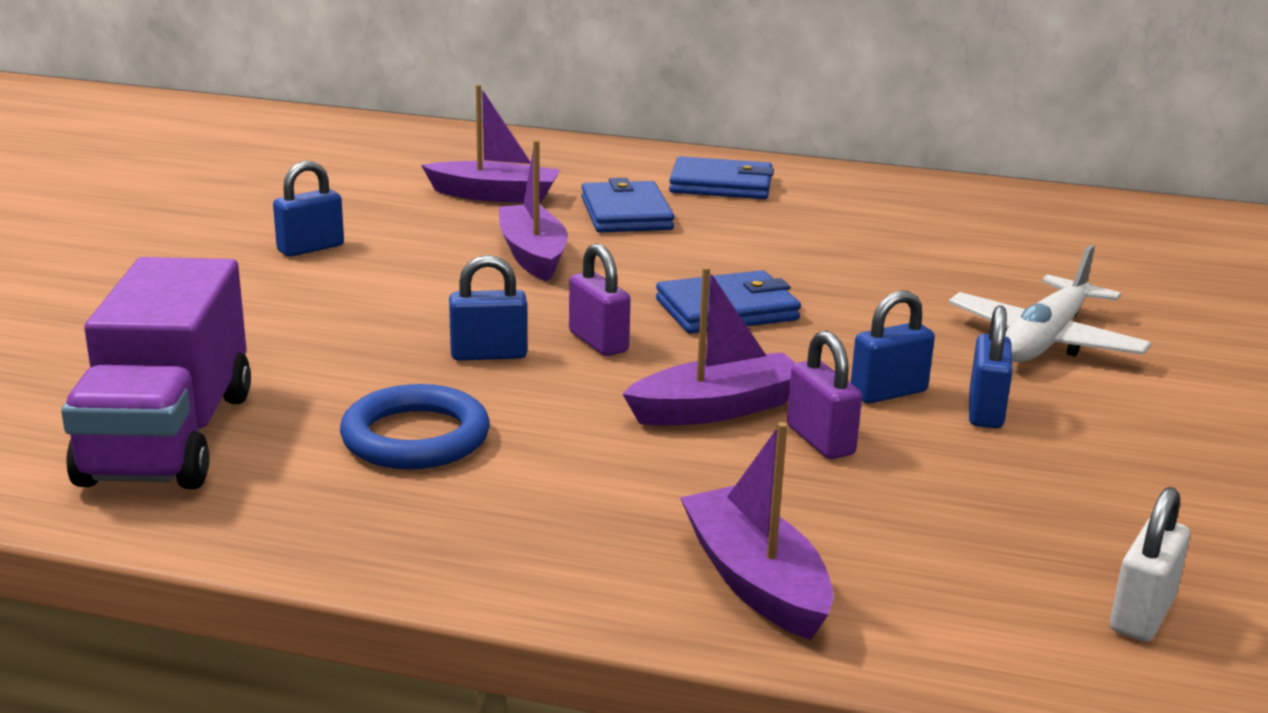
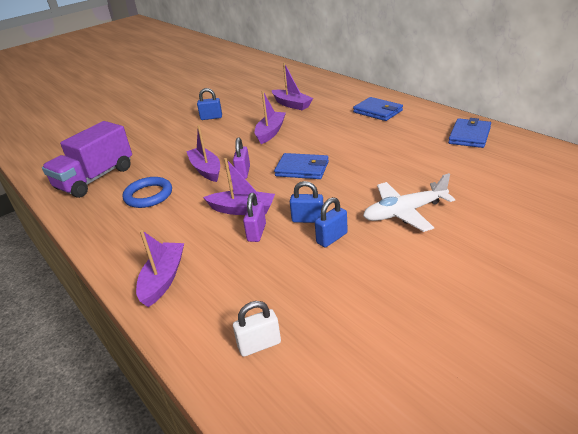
camera: 40 degrees right, 10 degrees up
blue padlock [449,255,527,361] -> purple boat [186,125,220,182]
blue wallet [581,178,674,232] -> blue wallet moved to [448,118,491,148]

